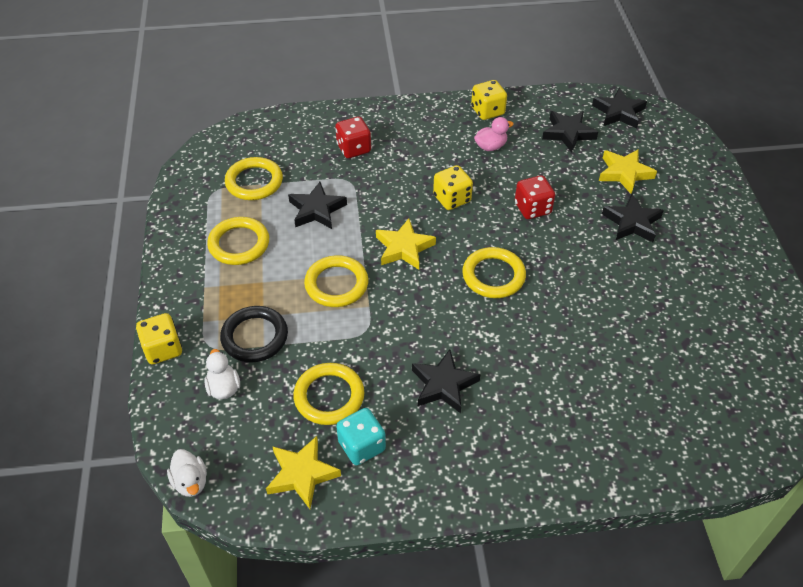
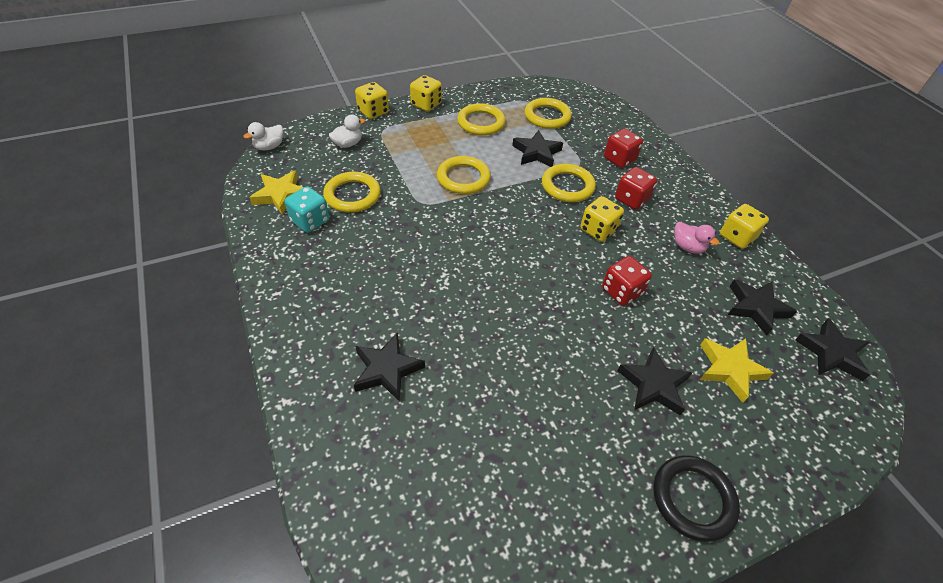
camera: 70 degrees right, 0 degrees up
black ring [220,306,288,363] -> black ring moved to [653,455,740,542]
yellow star [376,219,436,270] -> none
black star [412,349,481,413] -> black star moved to [354,332,425,402]
yellow ring [462,247,526,298] -> yellow ring moved to [542,164,596,202]
none -> yellow dice [410,75,442,111]
none -> red dice [615,167,657,210]

